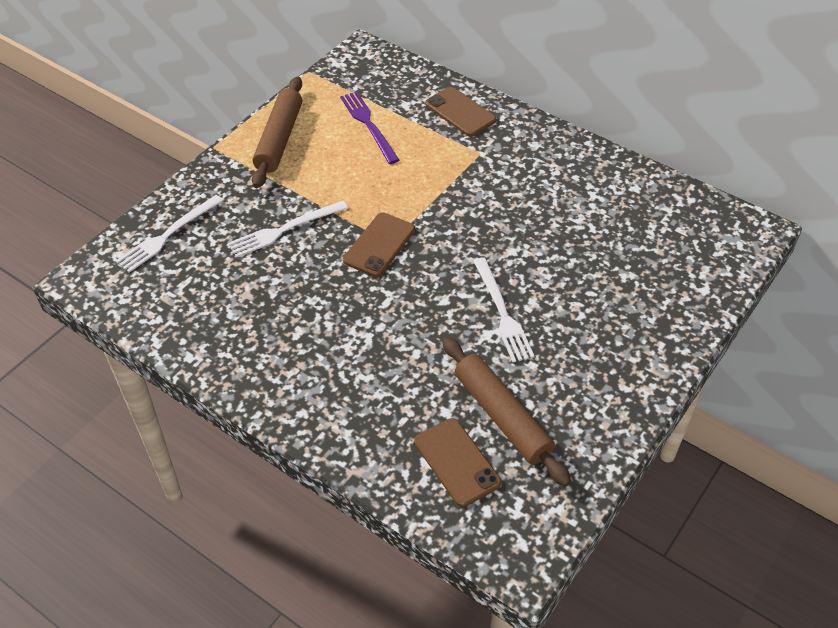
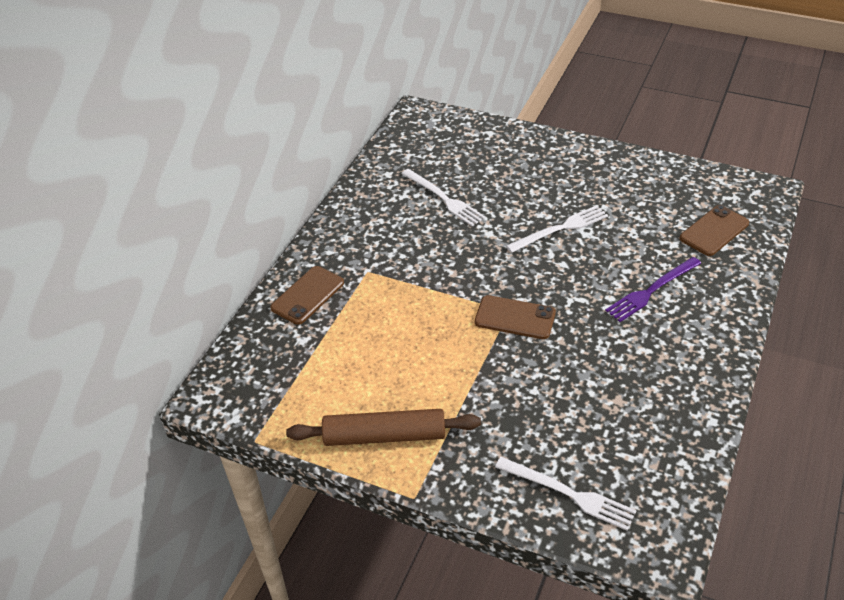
camera: 100 degrees left, 5 degrees down
white fork [228,201,348,258] -> white fork moved to [401,169,485,226]
purple fork [340,92,399,164] -> purple fork moved to [605,257,701,322]
brown rolling pin [442,337,571,487] -> none

